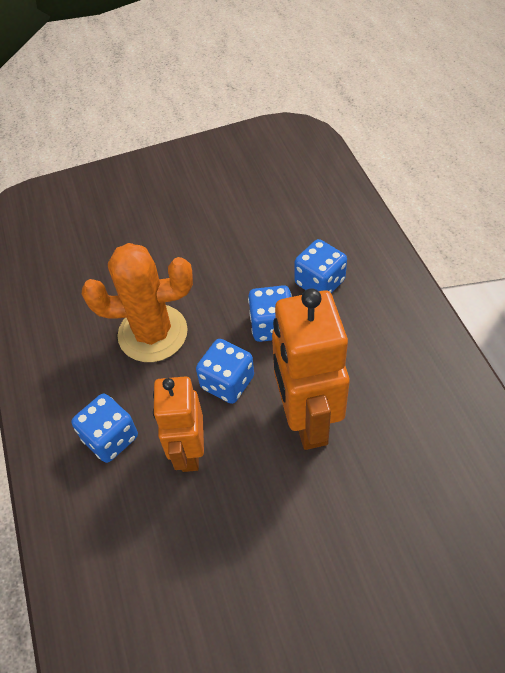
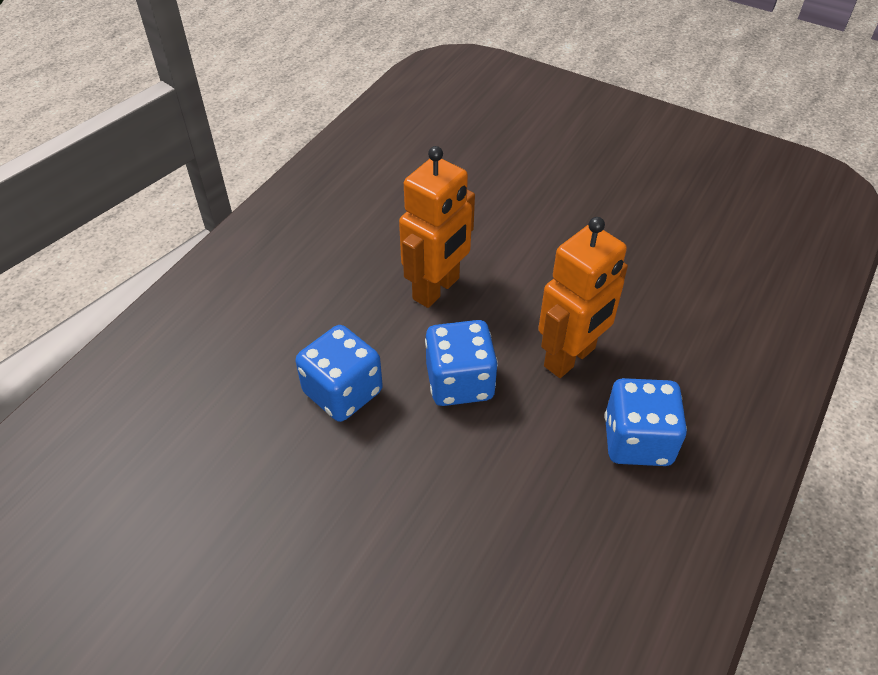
camera: 135 degrees left, 5 degrees down
orange cactus [82,243,193,362] -> none
orange robot [272,288,350,450] -> orange robot [399,146,475,308], size x0.66
blue dice [294,239,347,293] -> none

